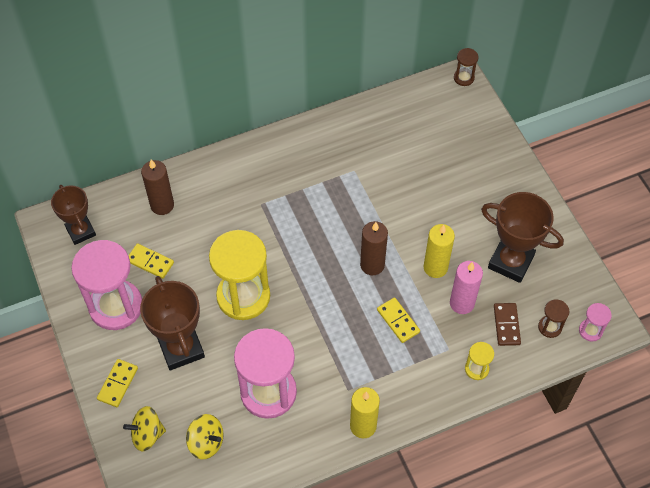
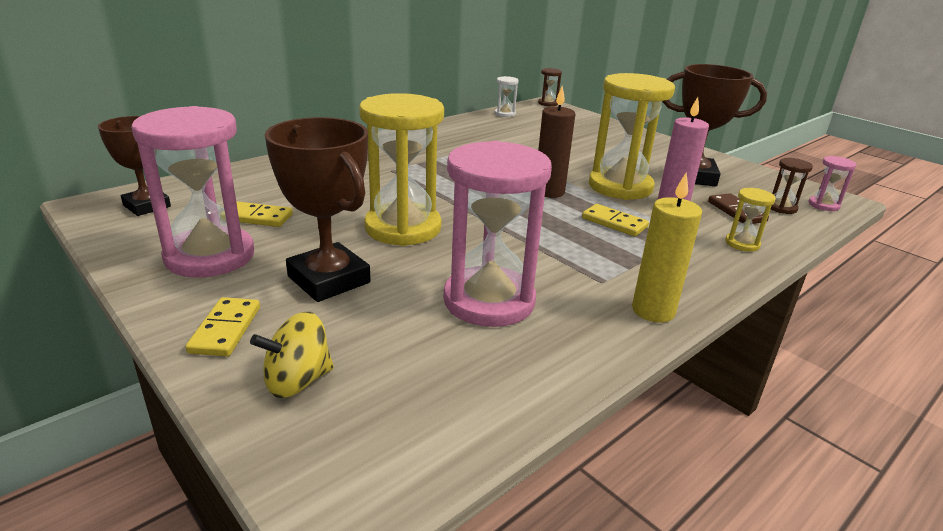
camera: 20 degrees left, 30 degrees down
brown candle [141,160,174,215] -> none
yellow spinning top [186,414,224,459] -> none
yellow candle [424,224,455,278] -> yellow hourglass [589,73,675,200]
none -> white hourglass [495,76,519,117]

